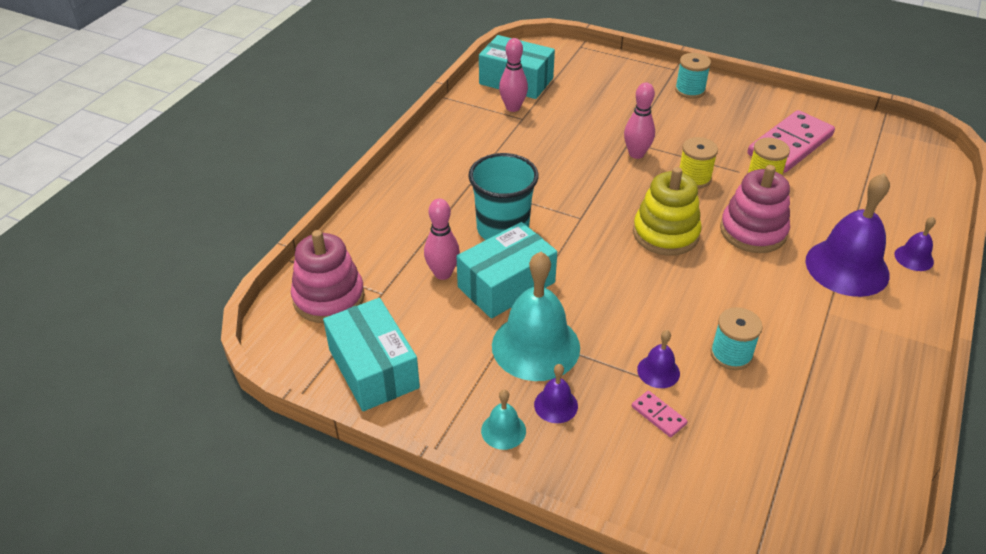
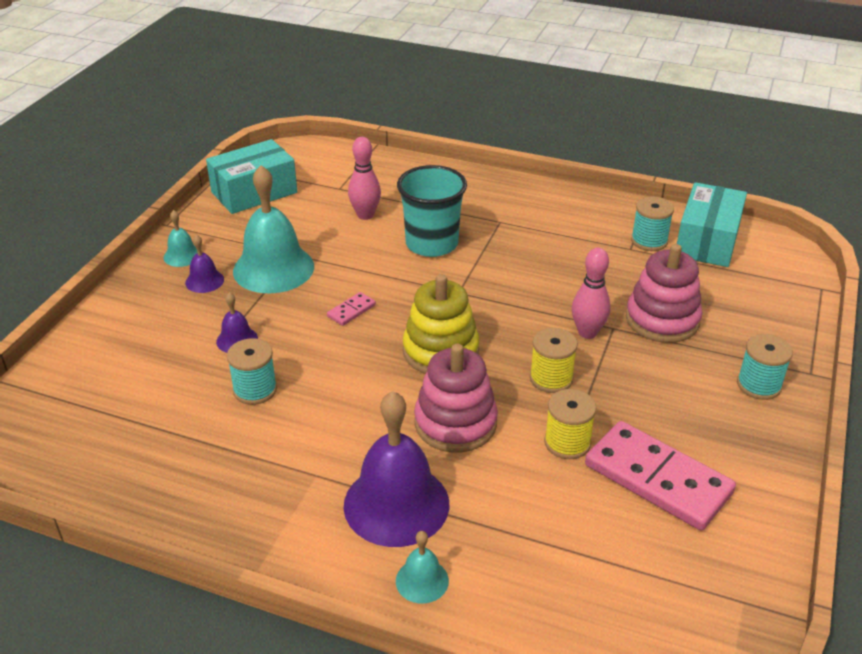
camera: 85 degrees right, 5 degrees down
pink stacking toy [291,230,365,323] -> pink stacking toy moved to [626,244,702,343]
turquoise box [456,222,557,319] -> none
pink bowling pin [499,38,528,112] -> turquoise spool [631,196,674,251]
pink domino [632,391,688,437] -> pink domino moved to [327,292,376,326]
purple bell [894,217,936,271] -> turquoise bell [396,531,449,604]

